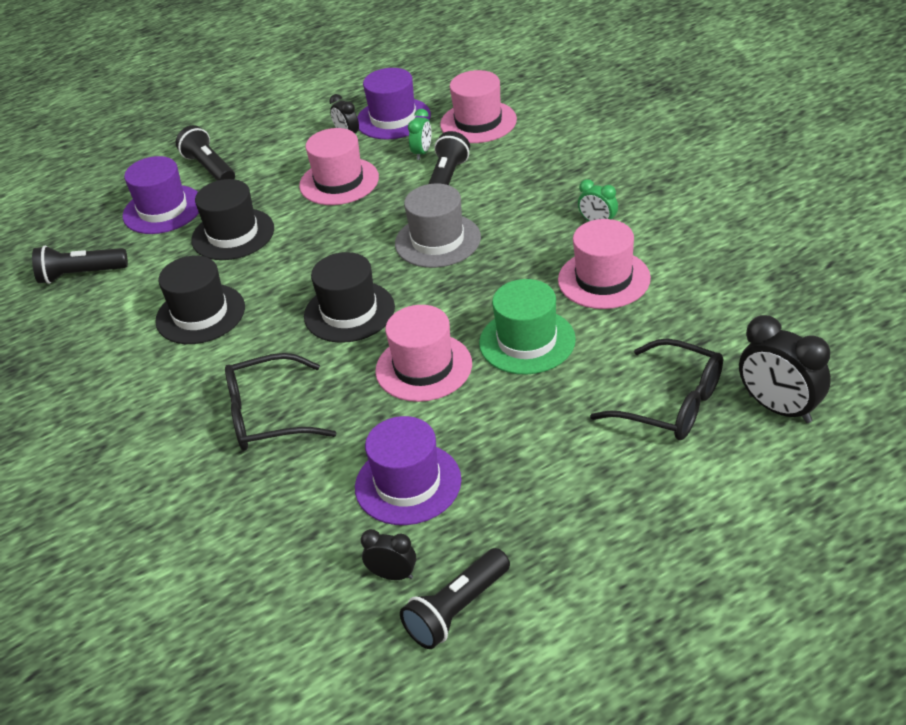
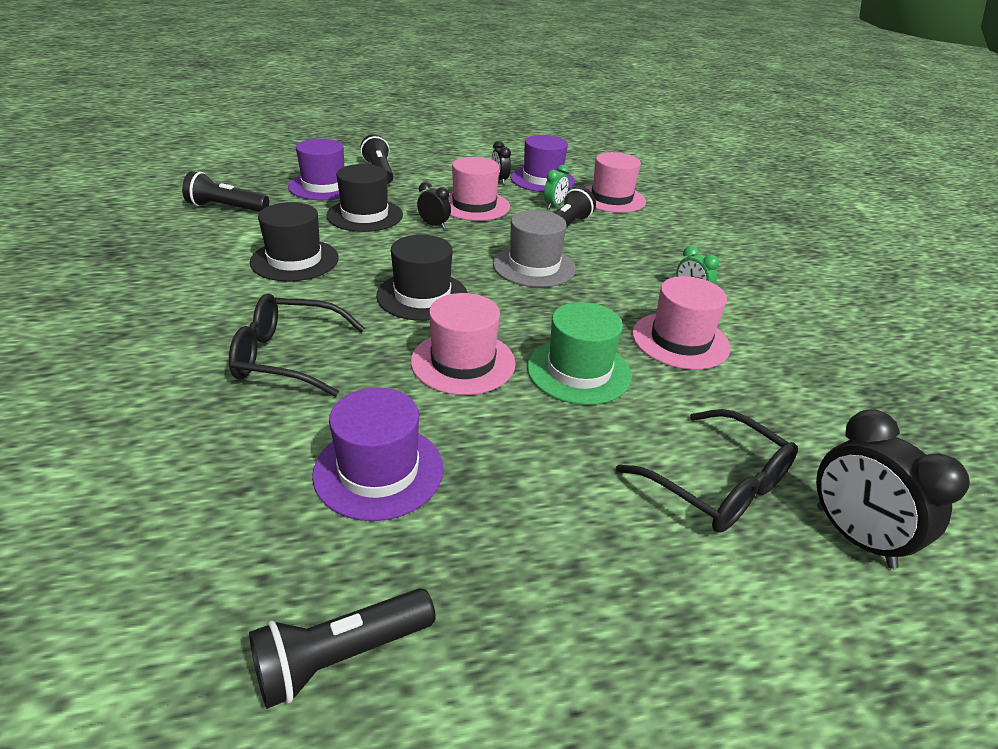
camera: 10 degrees right, 5 degrees down
black clock [361,529,416,580] -> black clock moved to [417,182,451,229]

